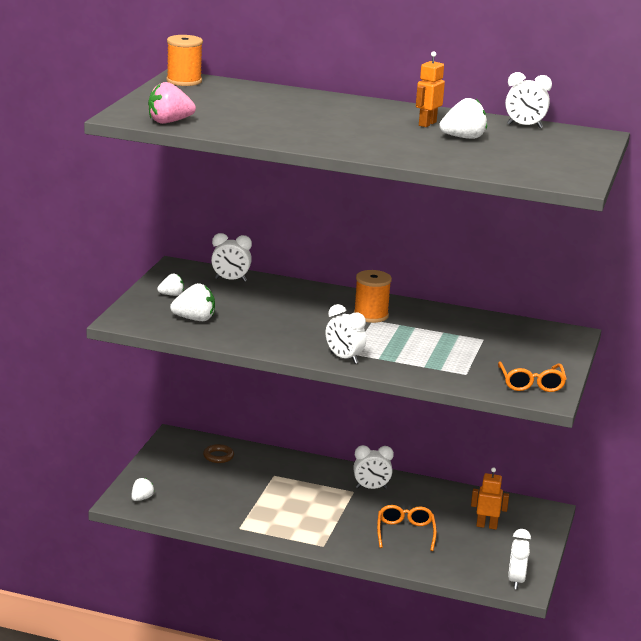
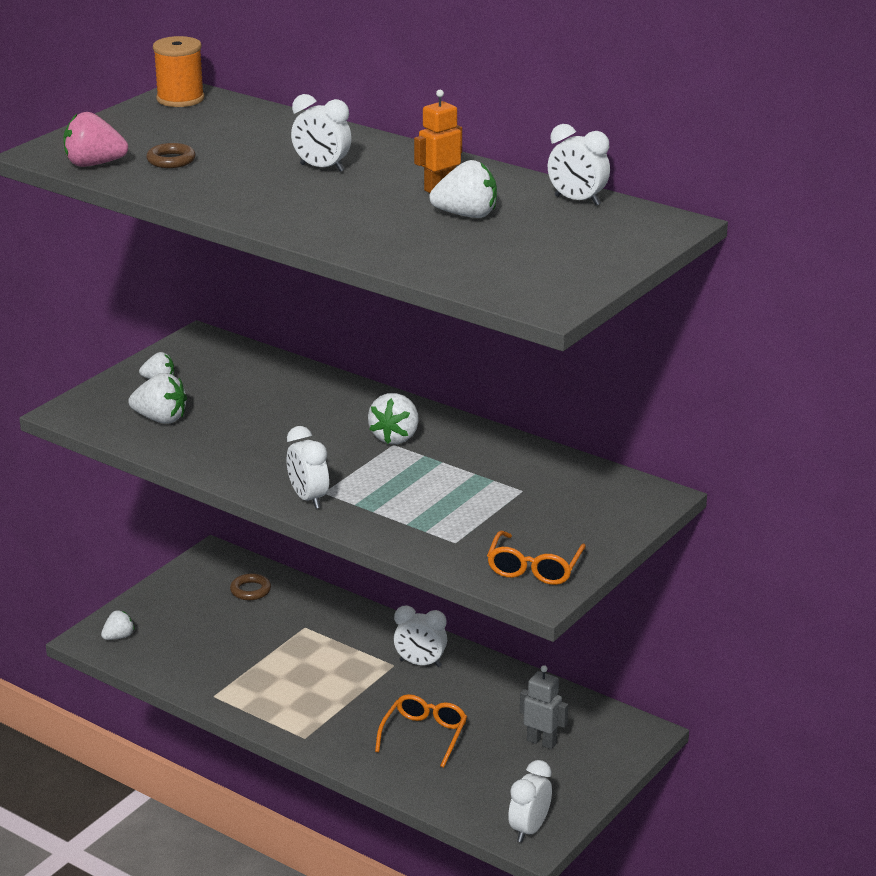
camera: 20 degrees right, 5 degrees up
white clock [211,233,252,282] -> white clock moved to [291,94,352,172]
orange spool [354,270,392,323] -> white strawberry [368,393,419,444]
orange robot [471,467,509,530] -> grey robot [520,665,568,749]
none -> brown ring [146,143,196,168]

